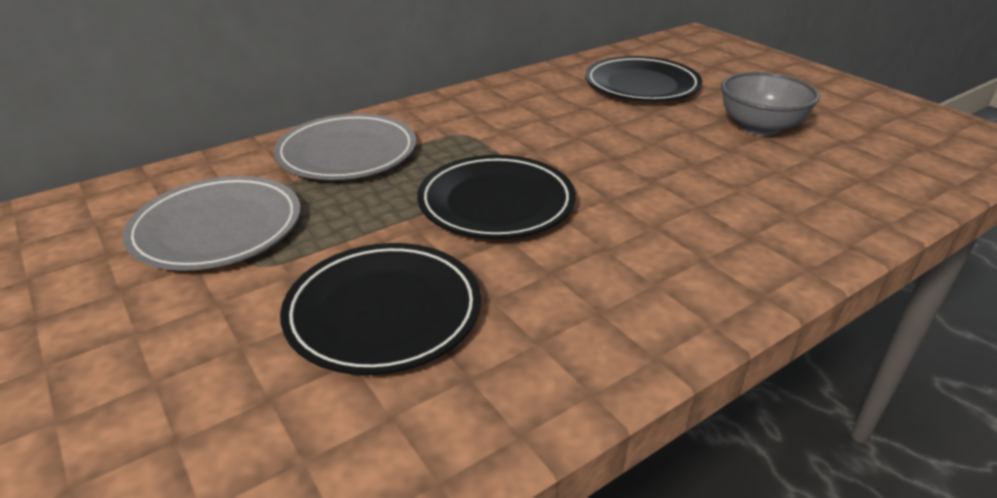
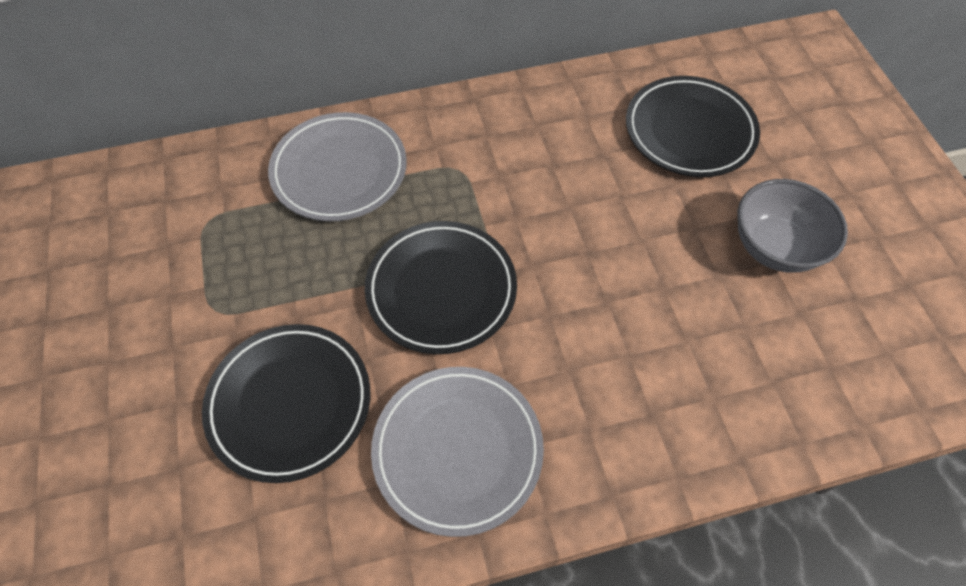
camera: 20 degrees right, 25 degrees up
grey plate [123,176,301,271] -> grey plate moved to [371,367,544,537]

